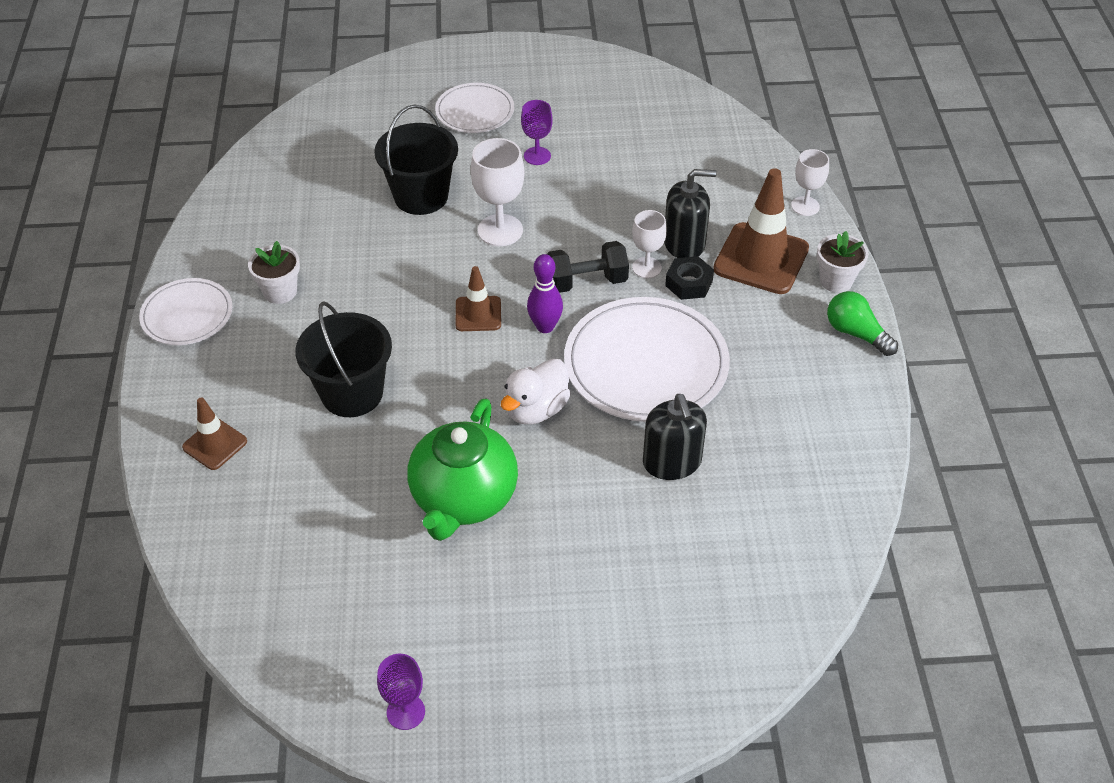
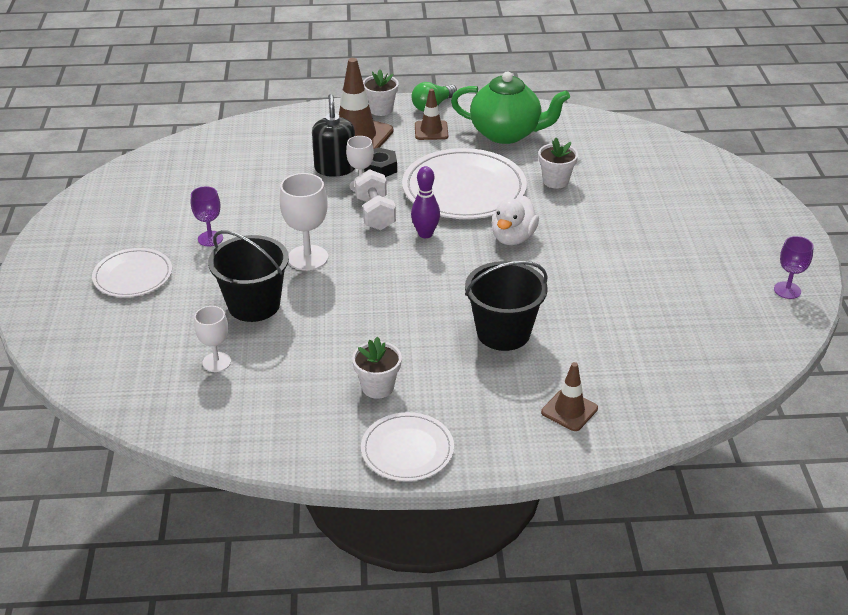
camera: 90 degrees left, 10 degrees down
green teapot [407,398,518,541] -> green teapot moved to [451,72,570,144]
brown traffic cone [455,266,501,331] -> brown traffic cone moved to [415,89,448,140]
white duck [501,359,571,424] -> white duck turned 75 degrees clockwise [492,196,539,245]
black dumbbell [547,241,629,293] -> white dumbbell [355,169,396,230]
black soap dispenser [643,394,707,480] -> white flower pot [538,138,578,188]
white goblet [791,149,829,216] -> white goblet moved to [194,306,231,372]

